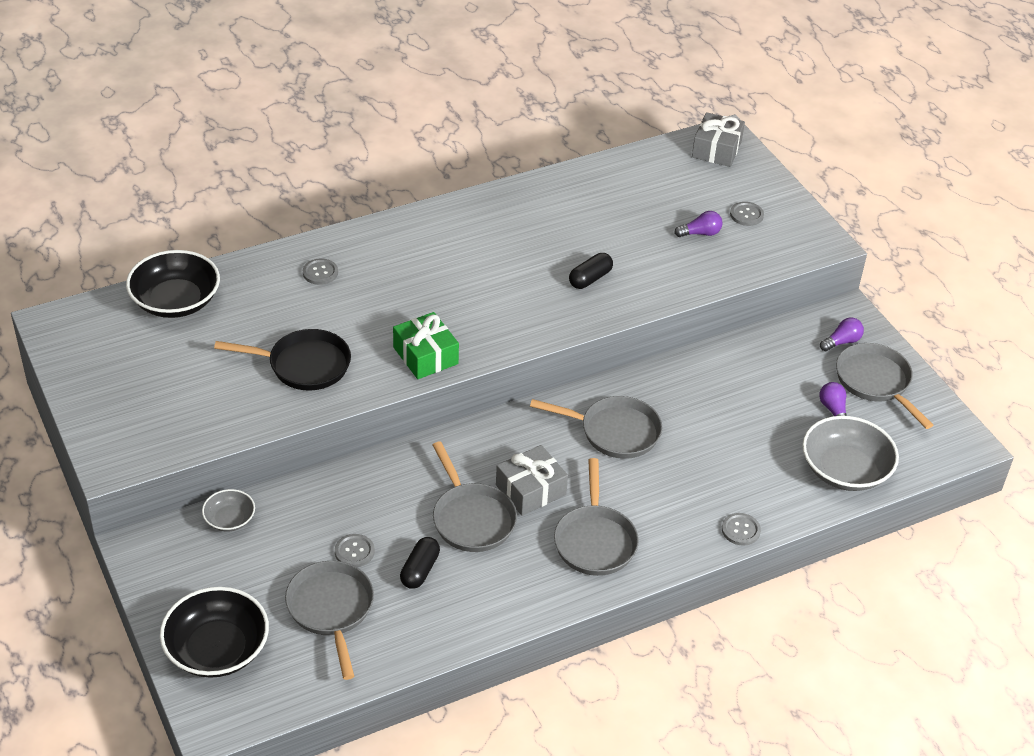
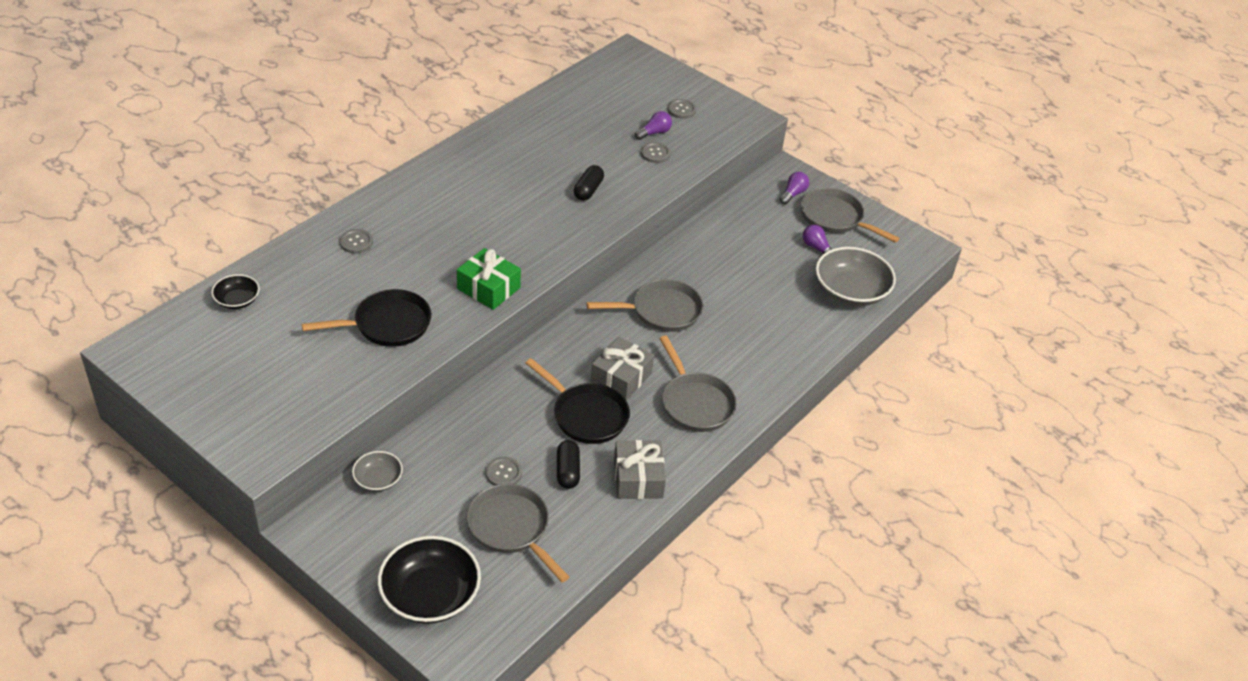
camera: 25 degrees left, 0 degrees up
black bowl [126,250,220,318] -> black bowl [211,274,260,309], size x0.53
grey pan [433,441,517,552] -> black pan [526,358,630,444]
grey gift [692,112,745,167] -> grey gift moved to [614,440,666,499]
grey button [722,513,761,546] -> grey button moved to [641,142,671,163]

